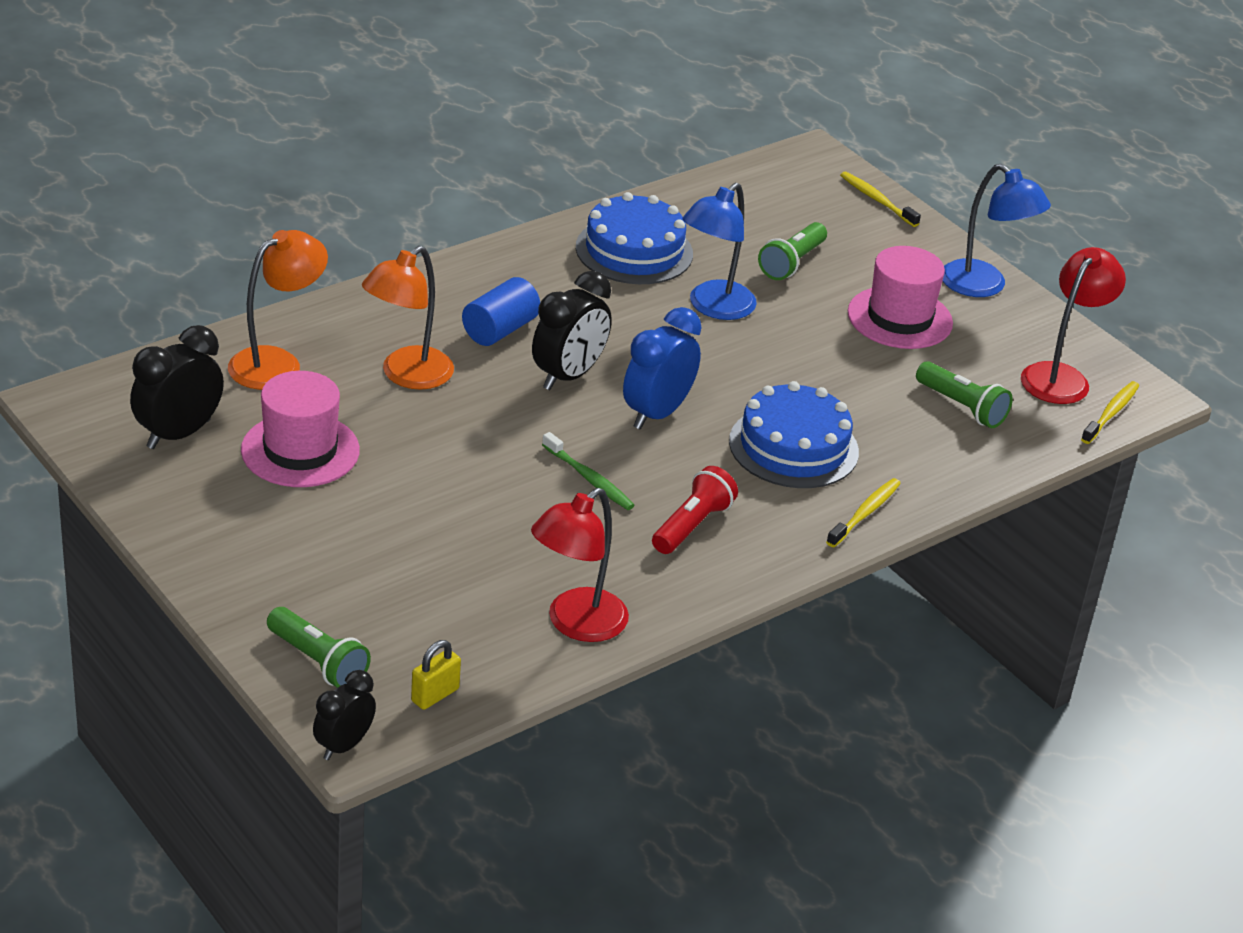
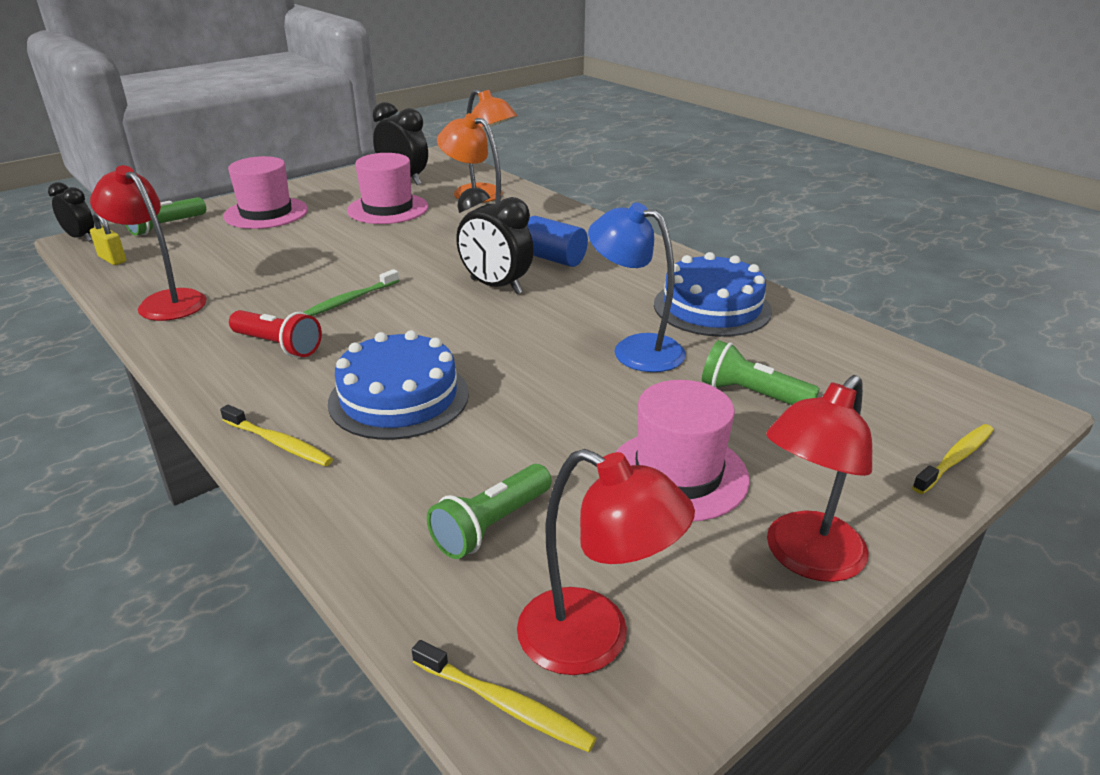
camera: 90 degrees right, 5 degrees down
blue clock [623,307,702,430] -> none
blue lamp [943,164,1051,297] -> red lamp [766,375,872,582]
none -> pink hat [223,156,308,229]

